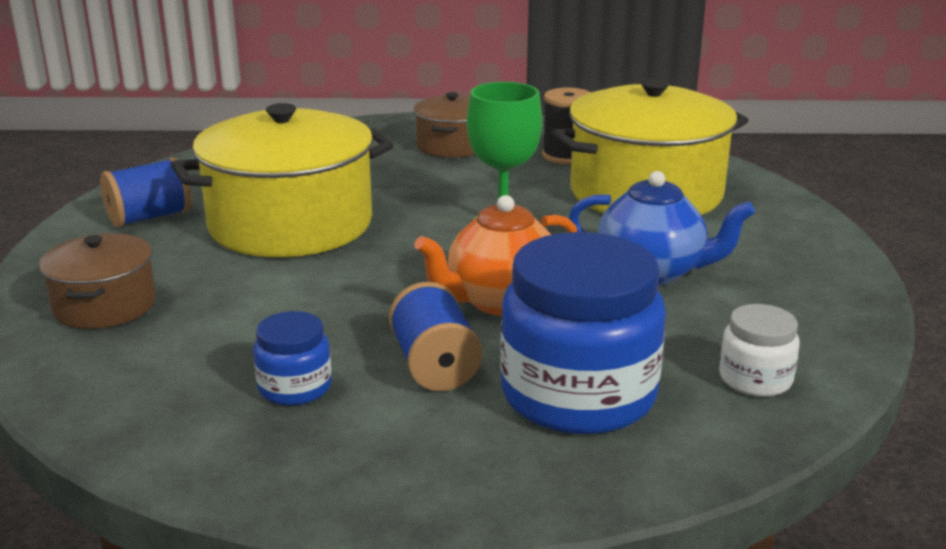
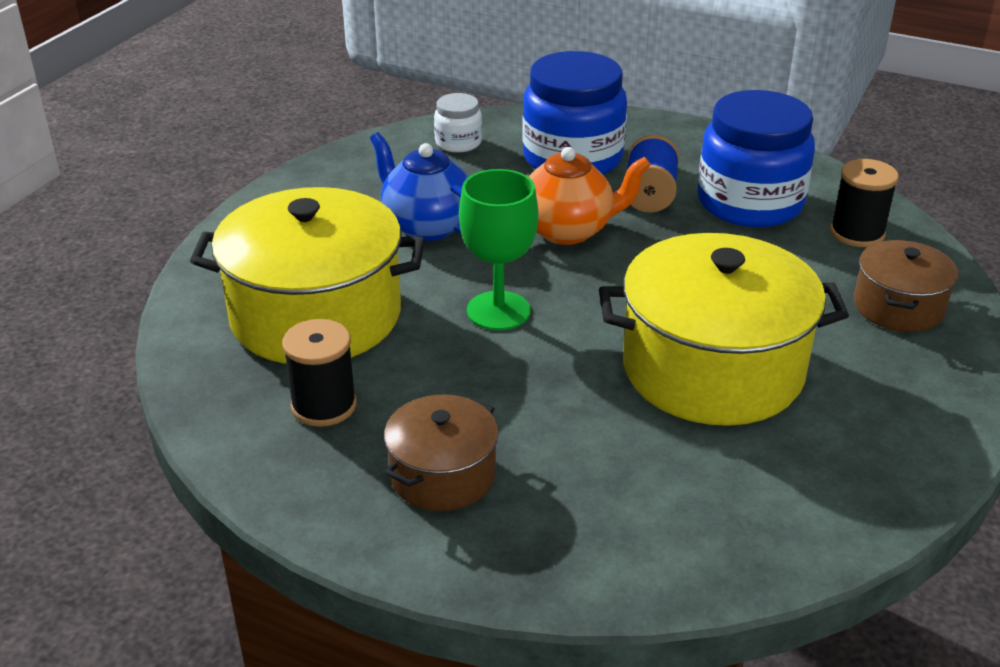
camera: 155 degrees left, 10 degrees up
blue spool [100,157,191,228] -> none
blue jar [253,311,332,406] -> blue jar [697,90,815,228], size x2.10
none -> black spool [830,159,899,247]

